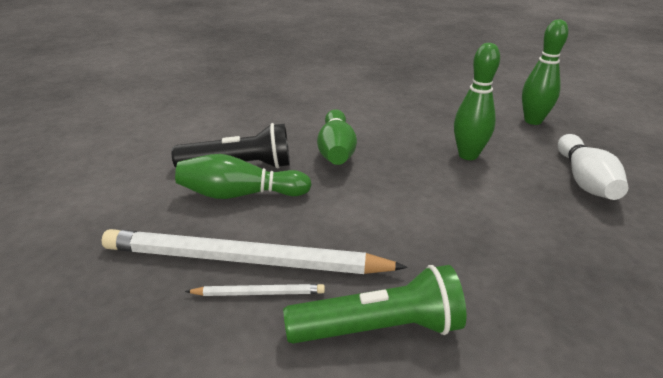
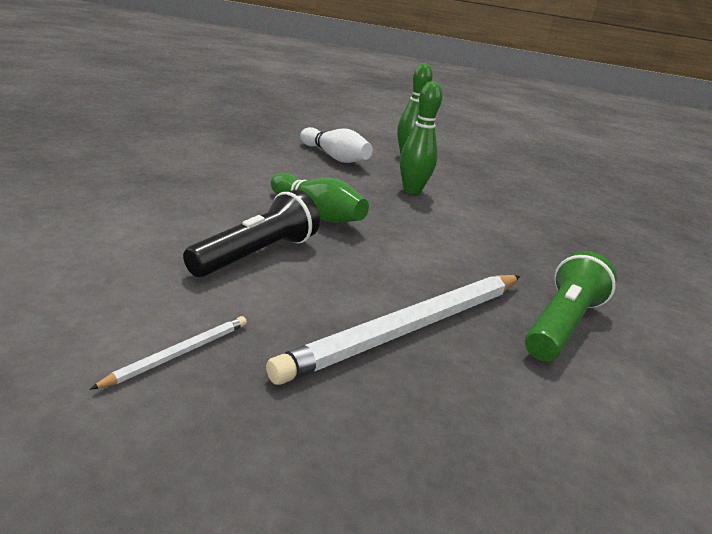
camera: 50 degrees left, 5 degrees down
green bowling pin [175,154,312,199] -> none
white pencil [185,284,325,296] -> white pencil moved to [89,316,247,390]
white bowling pin [558,134,628,200] -> white bowling pin moved to [300,127,373,163]

